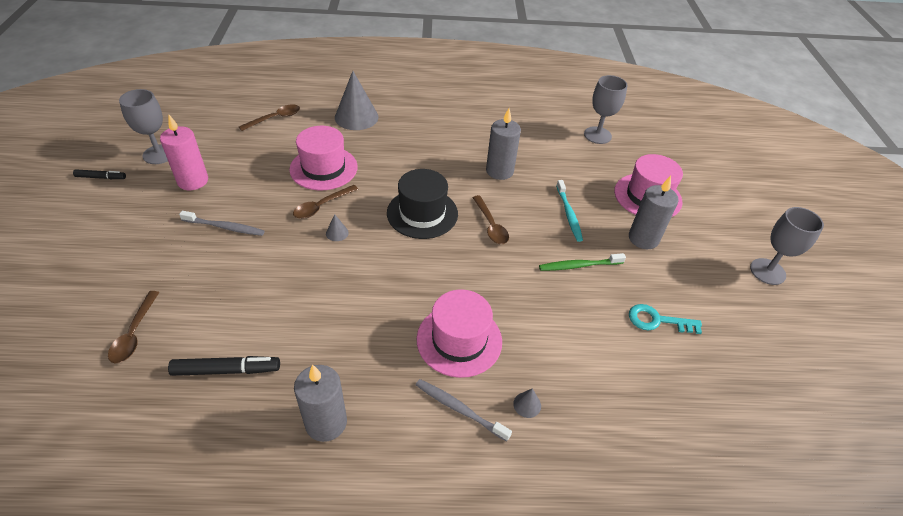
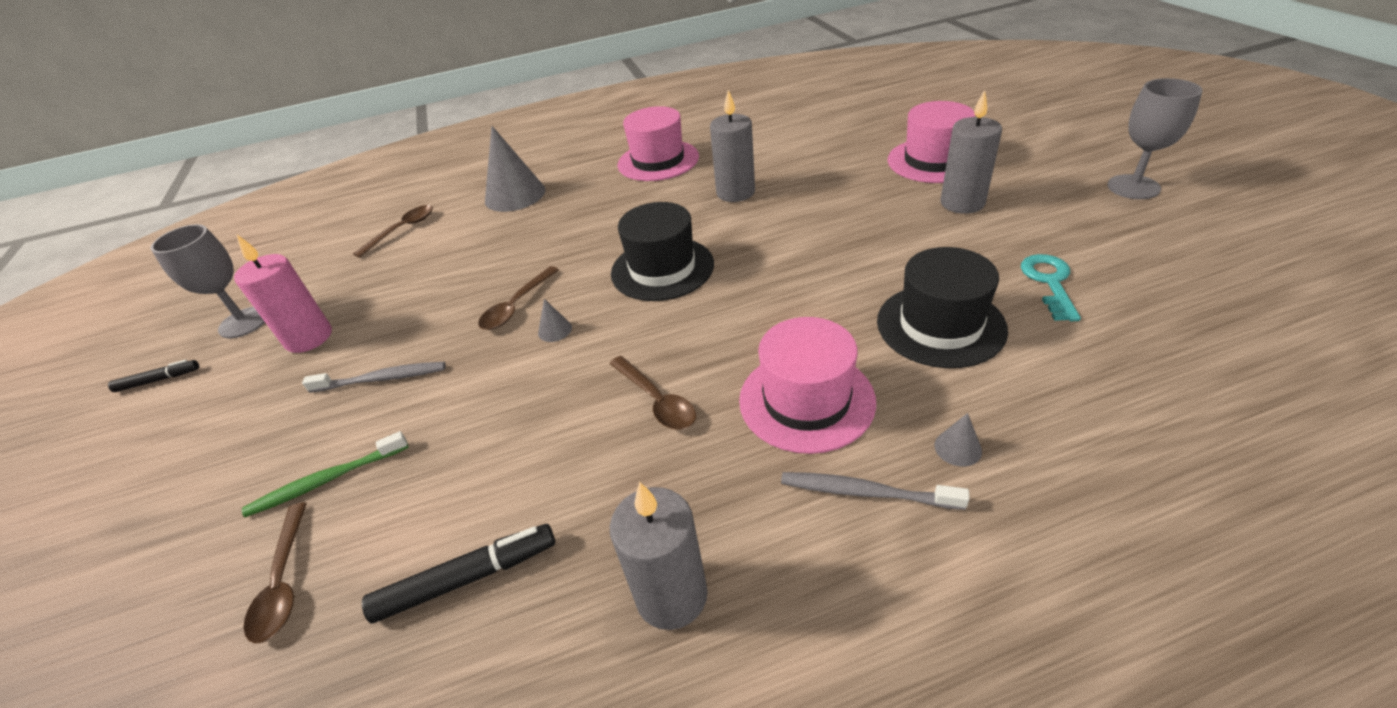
camera: 10 degrees left, 5 degrees down
pink hat [289,126,358,190] -> pink hat moved to [618,106,699,181]
brown spoon [472,195,509,244] -> brown spoon moved to [609,356,696,430]
green toothbrush [539,253,626,271] -> green toothbrush moved to [242,431,408,517]
turquoise toothbrush [556,180,583,242] -> none
grey goblet [584,75,628,144] -> none
turquoise key [629,304,702,334] -> turquoise key turned 105 degrees clockwise [1021,254,1081,321]
none -> black hat [877,247,1008,368]

